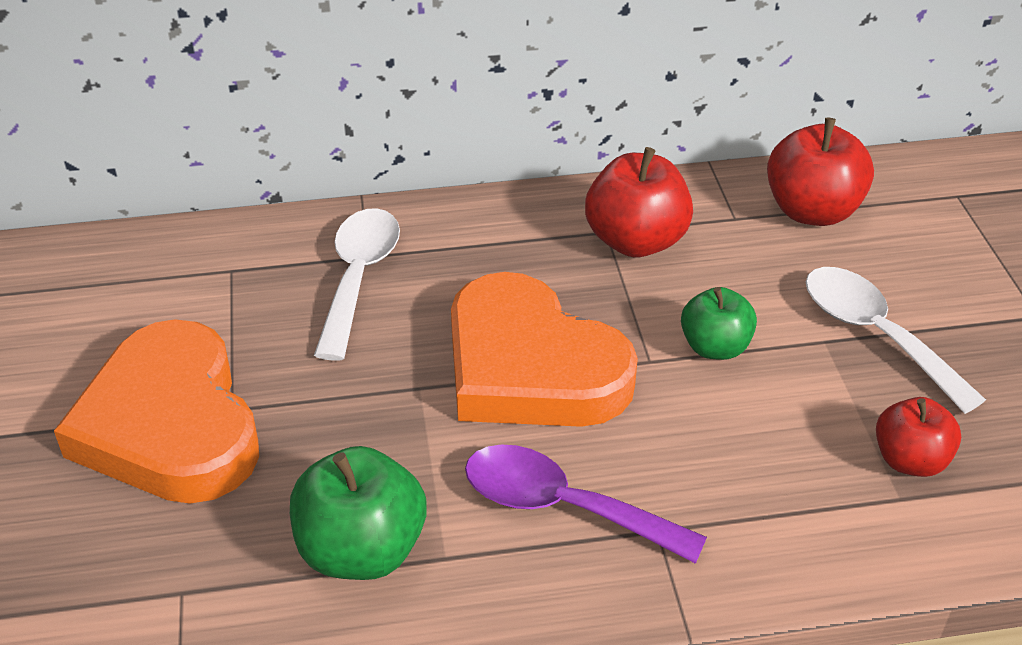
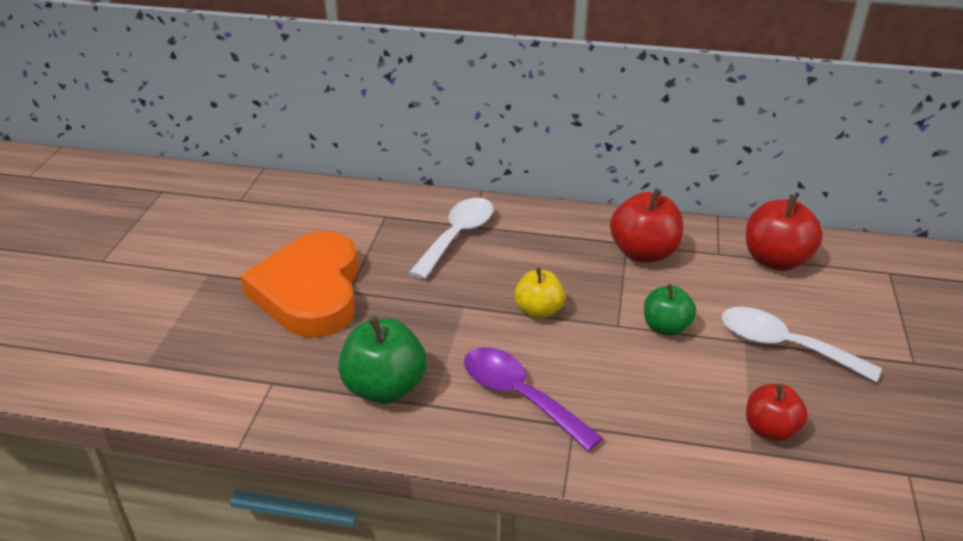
camera: 20 degrees right, 5 degrees down
orange heart [451,272,638,427] -> yellow apple [514,267,565,319]
white spoon [806,267,986,414] -> white spoon turned 45 degrees counterclockwise [722,307,882,382]

